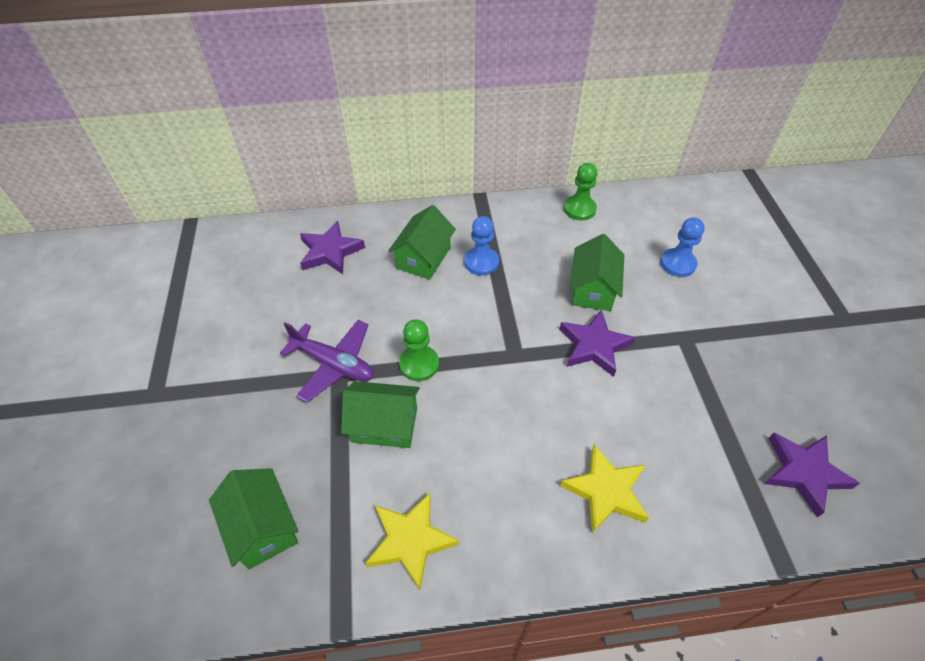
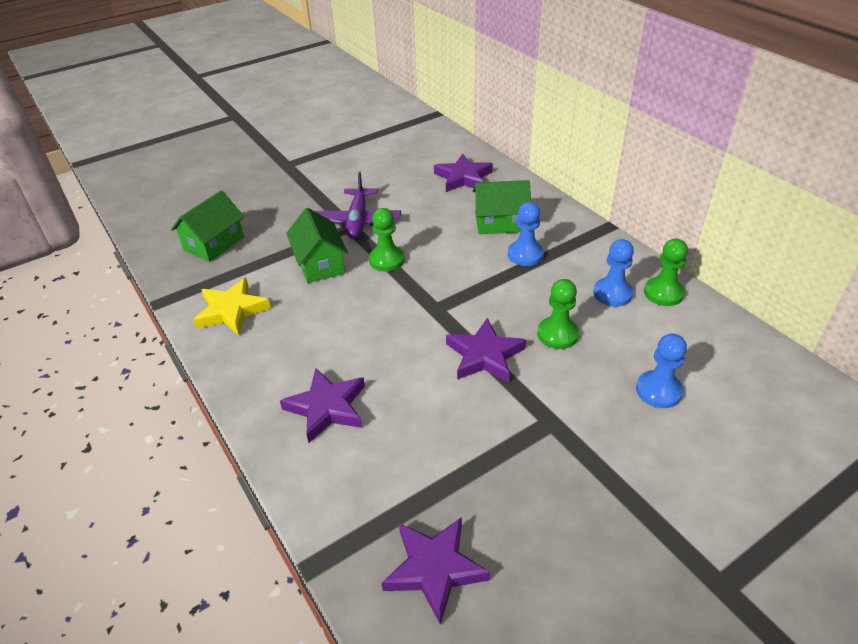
camera: 65 degrees right, 10 degrees down
yellow star [560,444,649,533] -> purple star [280,368,365,443]
green house [570,234,624,311] -> green pawn [537,279,579,349]
none -> blue pawn [593,239,634,307]

